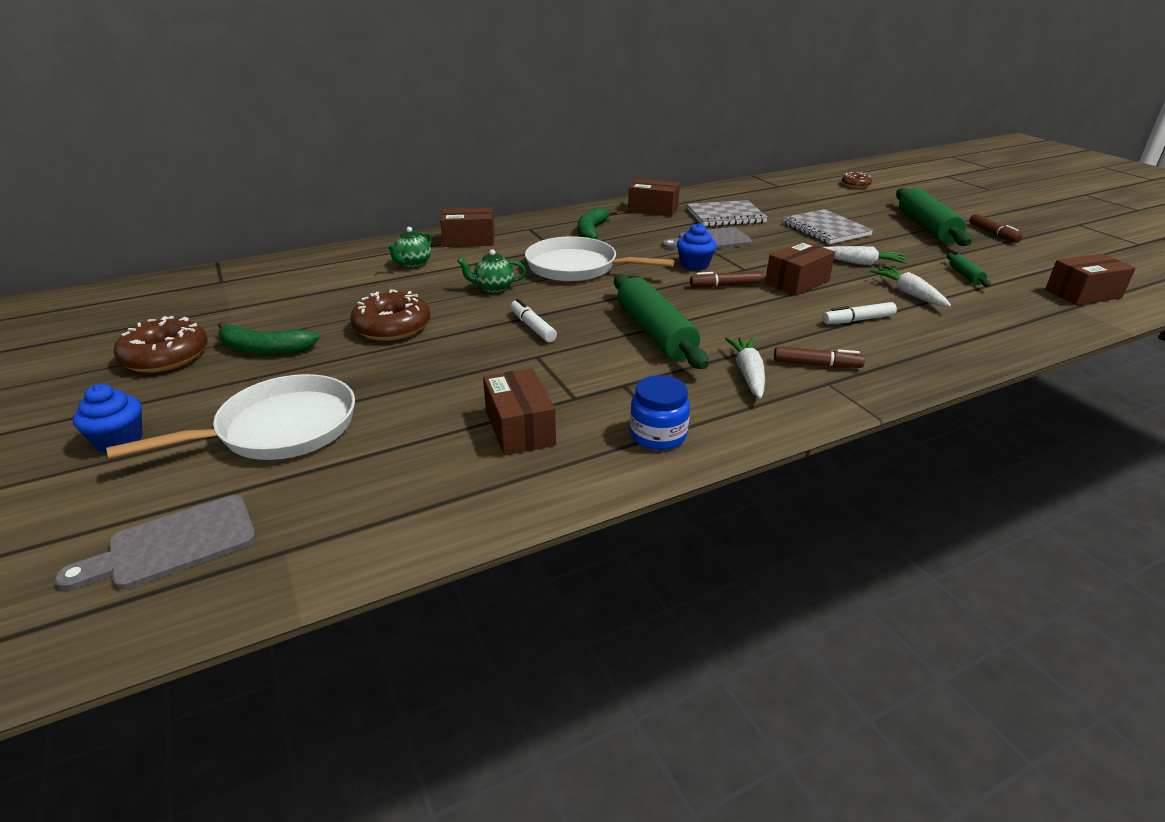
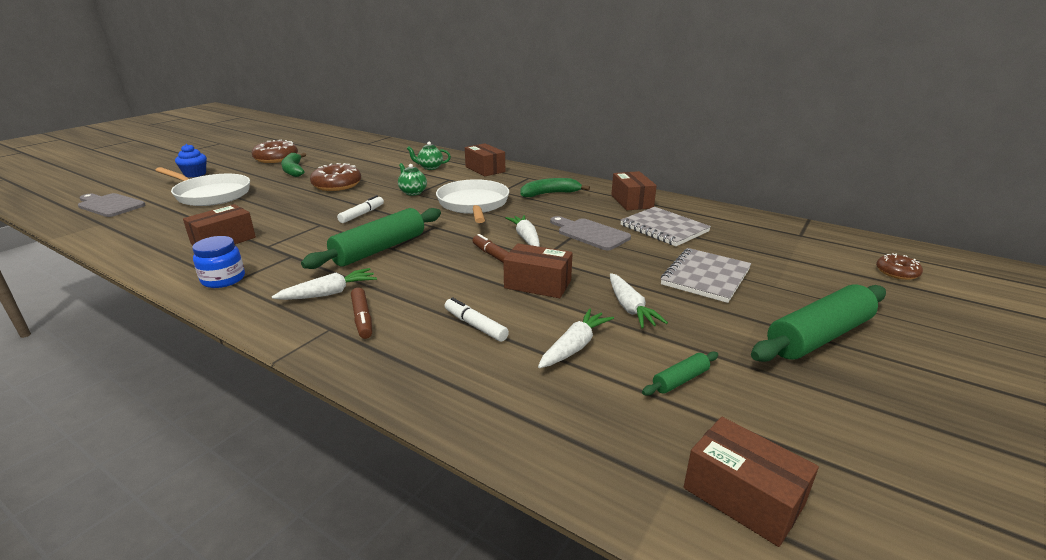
camera: 60 degrees right, 5 degrees down
blue cupcake [677,223,717,271] -> white carrot [505,215,540,247]
brown marker [969,214,1022,243] -> none

